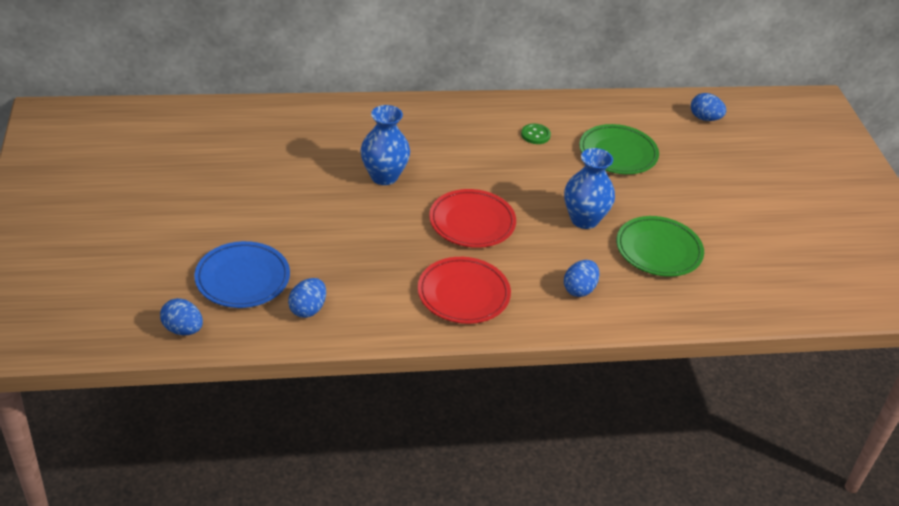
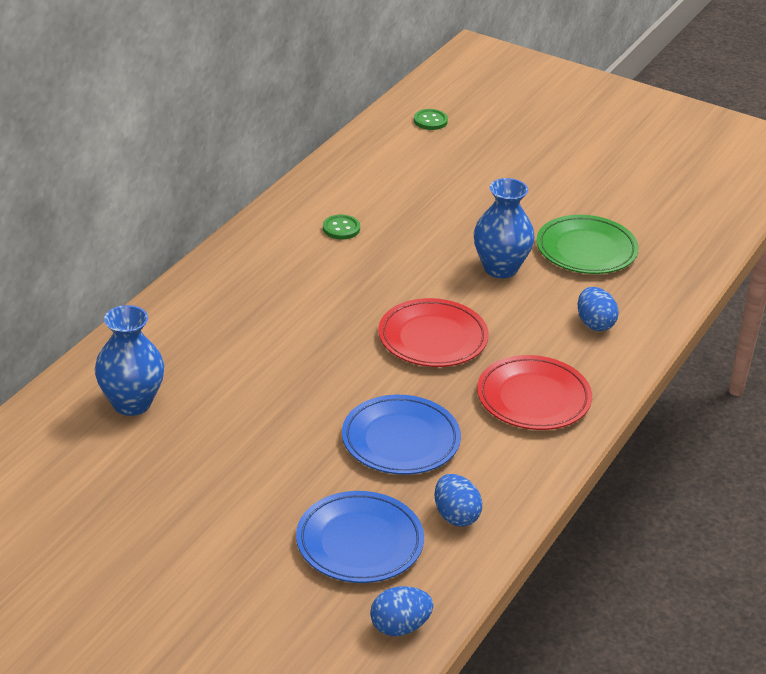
camera: 50 degrees left, 5 degrees down
blue vase [360,105,410,185] -> blue vase moved to [95,305,165,416]
green plate [579,124,659,174] -> none
blue egg [691,93,726,121] -> green button [414,109,448,130]
none -> blue plate [342,395,461,475]

